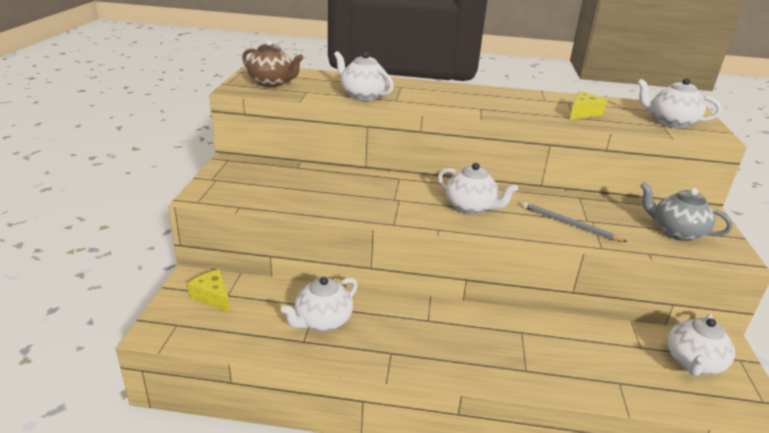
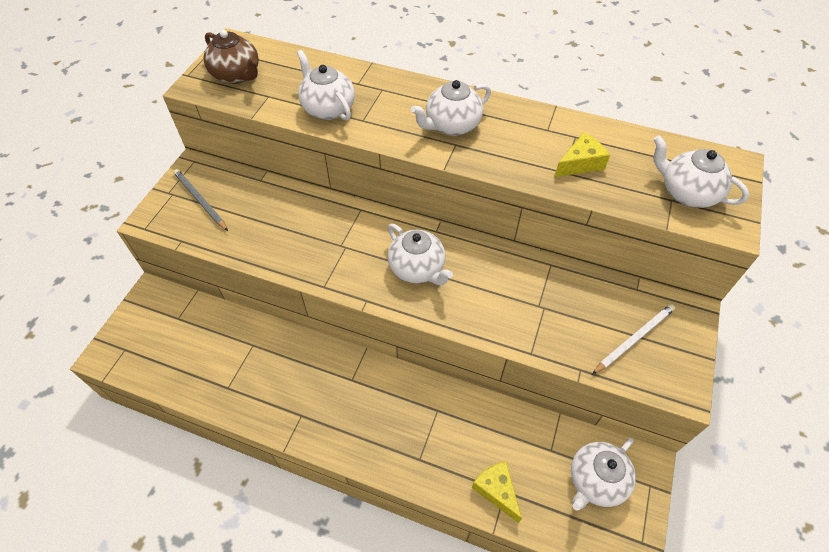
camera: 15 degrees right, 25 degrees up
yellow cheese [187,269,230,313] -> yellow cheese moved to [472,461,522,523]
white teapot [281,277,358,331] -> white teapot moved to [411,80,491,136]
grey pencil [522,202,627,242] -> grey pencil moved to [174,169,228,231]
grey teapot [640,182,733,241] -> white pencil [592,304,675,375]

